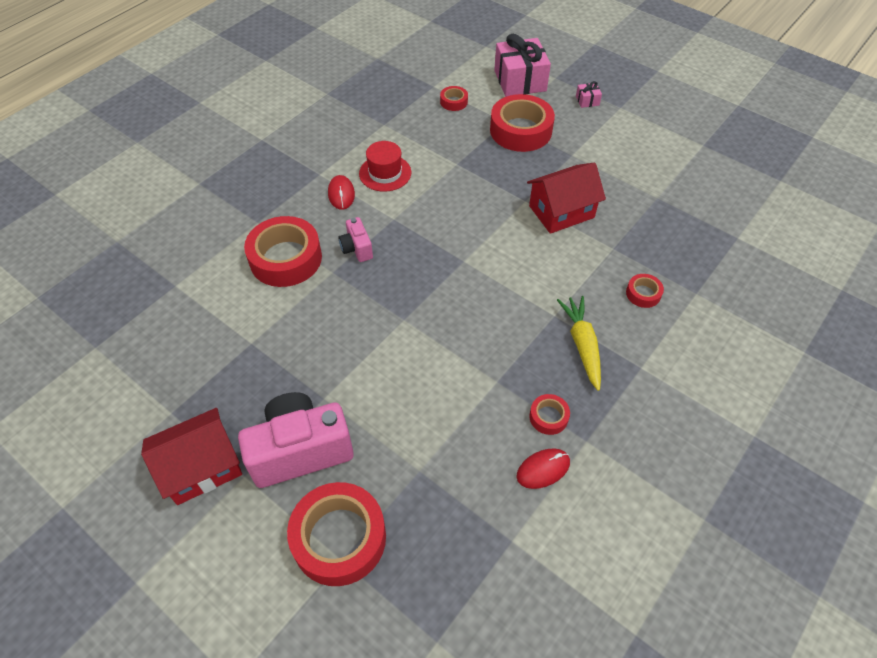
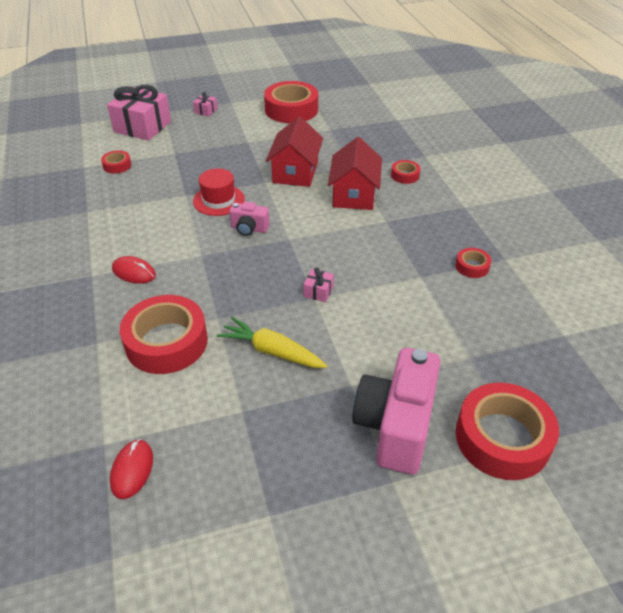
camera: 55 degrees left, 10 degrees down
red house [141,408,242,505] -> red house moved to [328,137,382,210]
pink camera [338,217,373,262] -> pink camera moved to [229,201,270,236]
red hat [359,141,411,192] -> red hat moved to [193,169,245,216]
red tape [490,94,555,152] -> red tape moved to [264,81,318,123]
red mouse [516,448,570,489] -> red mouse moved to [110,439,153,499]
yellow carrot [557,296,601,391] -> yellow carrot moved to [217,317,327,368]
none -> pink gift [303,268,334,302]

